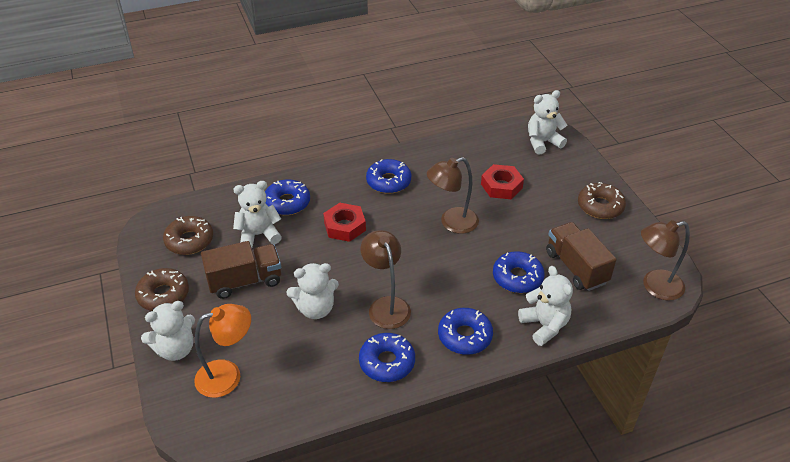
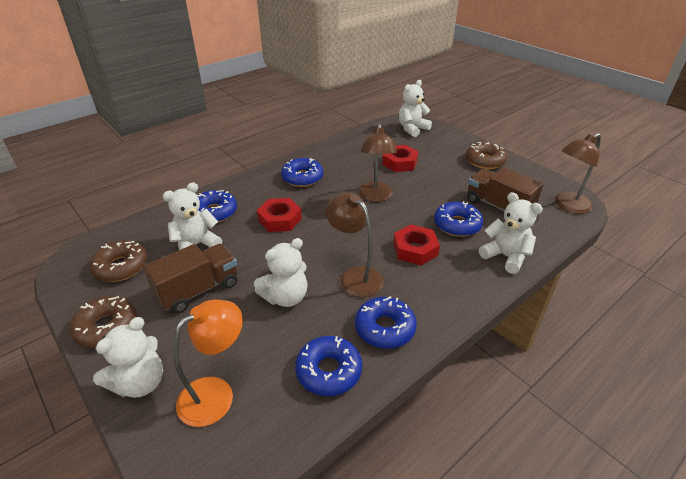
camera: 20 degrees left, 5 degrees down
brown lamp [427,157,479,234] -> brown lamp turned 45 degrees counterclockwise [358,123,397,202]
blue donut [438,308,493,355] -> blue donut moved to [295,336,362,396]
none -> red nut [393,225,440,265]

